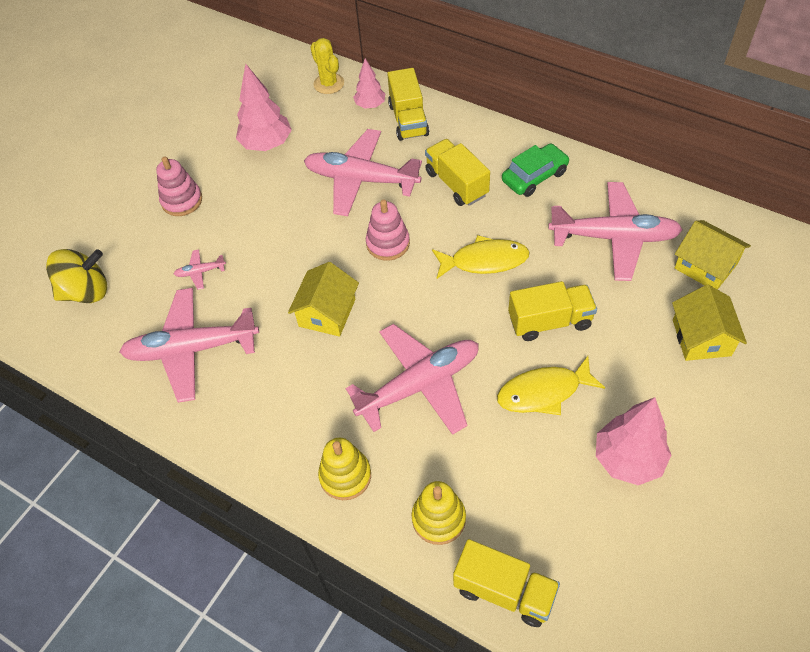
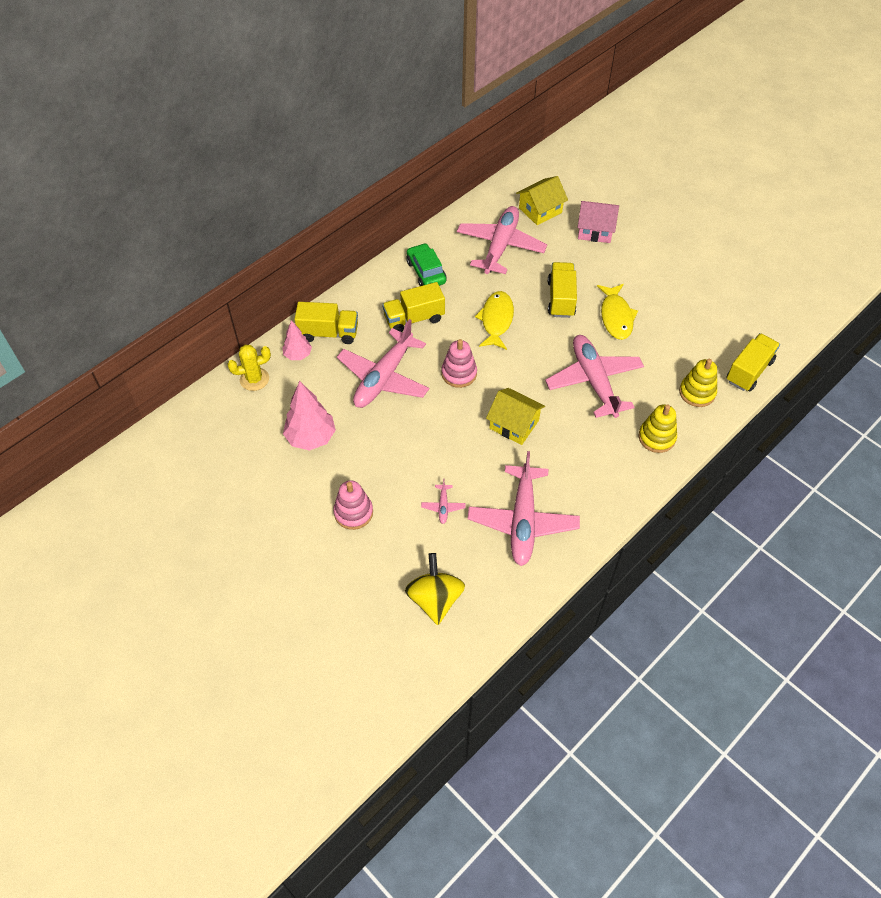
camera: 80 degrees left, 0 degrees up
pink tree [596,397,671,485] -> none
yellow house [672,285,747,361] -> pink house [577,201,619,243]

